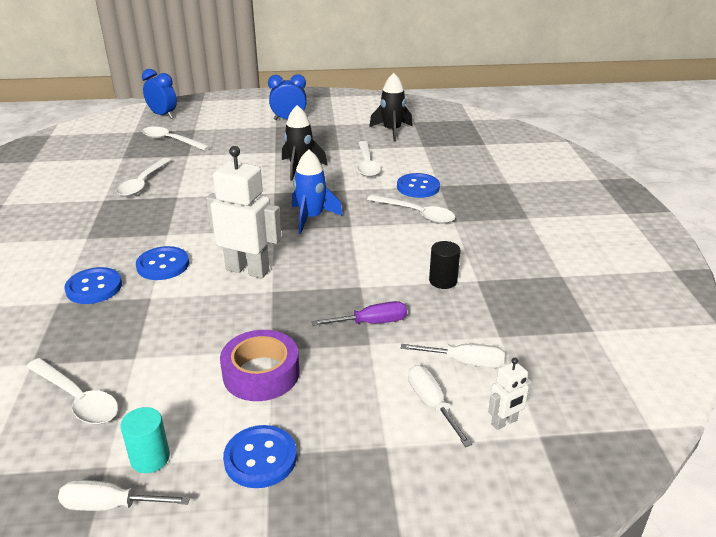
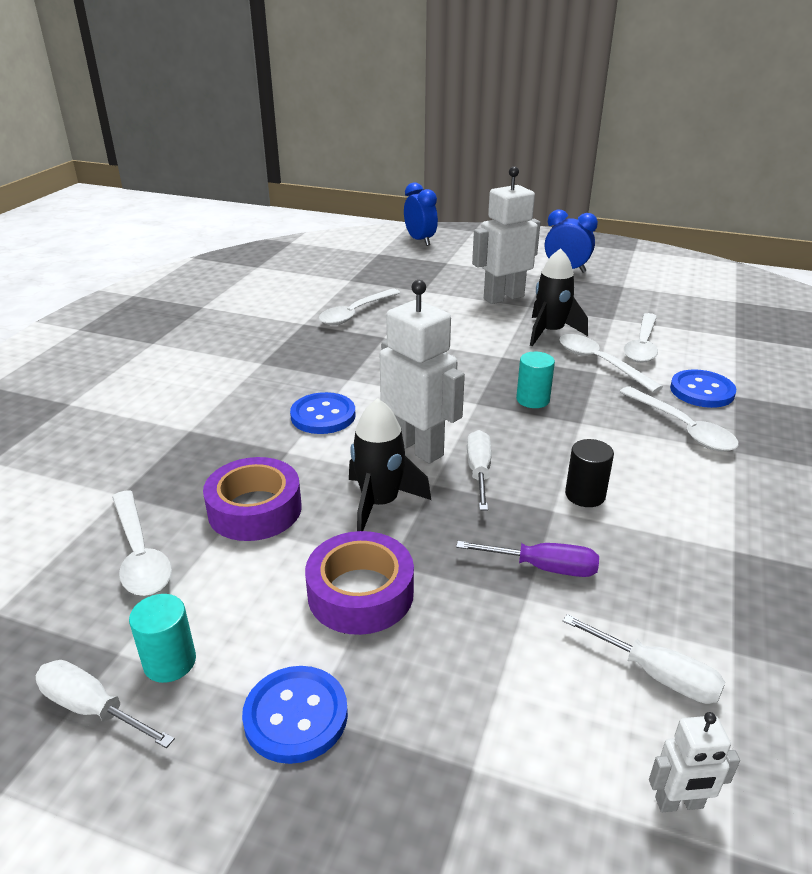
camera: 25 degrees right, 0 degrees up
blue button [64,267,122,304] -> none
white spoon [142,126,210,151] -> white spoon moved to [559,334,663,393]
blue rocket [292,149,343,234] -> turquoise cylinder [516,352,555,408]
black rocket [369,73,413,142] -> black rocket moved to [349,398,431,531]
white screwdriver [408,365,472,447] -> white screwdriver moved to [467,430,492,511]
black cylinder [429,241,460,289] -> black cylinder moved to [565,439,614,507]
none -> purple tape [203,457,302,541]
none -> white robot [472,166,541,304]

